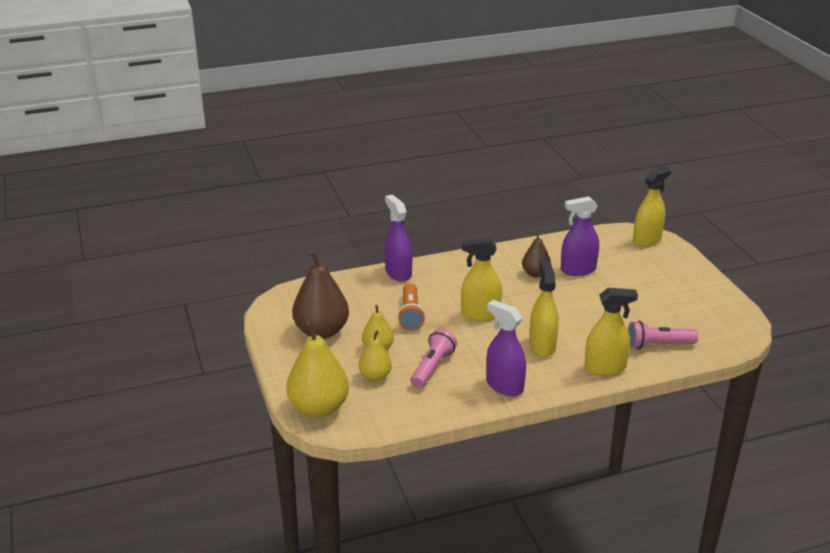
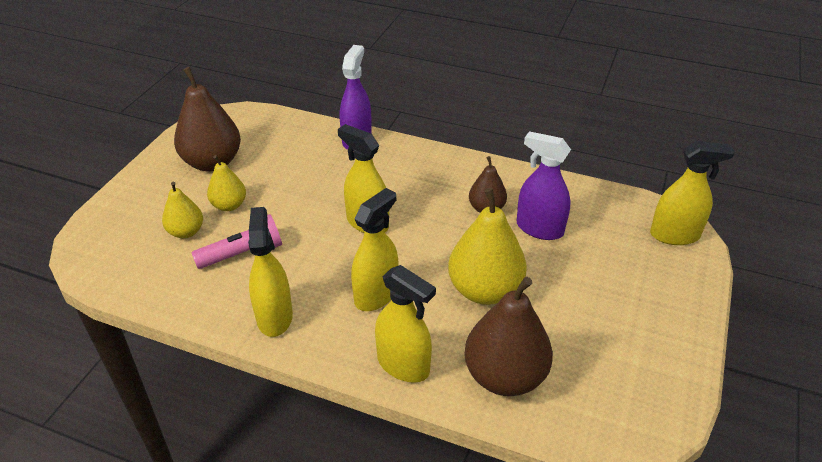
camera: 40 degrees right, 10 degrees up
yellow pear [286,321,349,417] -> yellow pear moved to [448,188,527,305]
orange flashlight [397,283,426,331] -> none
purple spray bottle [486,300,526,396] -> yellow spray bottle [248,207,293,337]
pink flashlight [628,321,698,349] -> brown pear [464,277,553,396]

